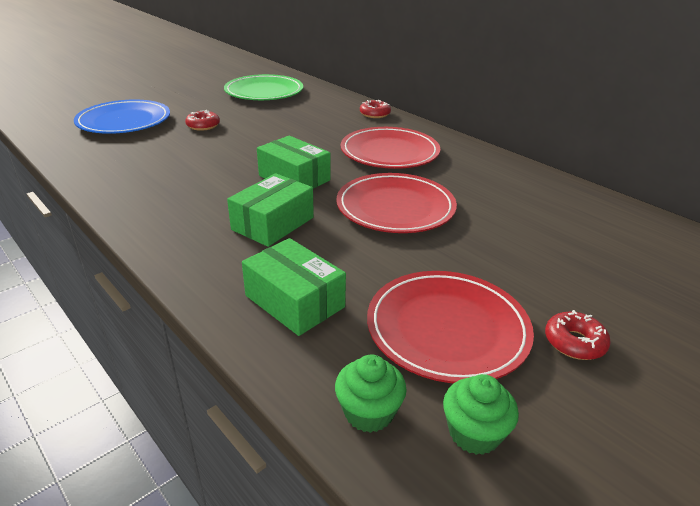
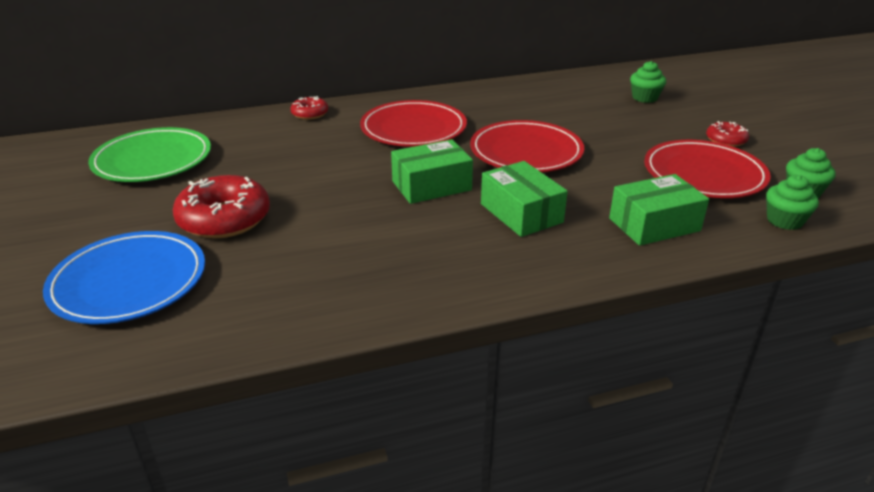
camera: 65 degrees left, 0 degrees up
red donut [185,110,220,131] -> red donut [173,175,270,239], size x1.91
none -> green cupcake [630,61,666,103]

